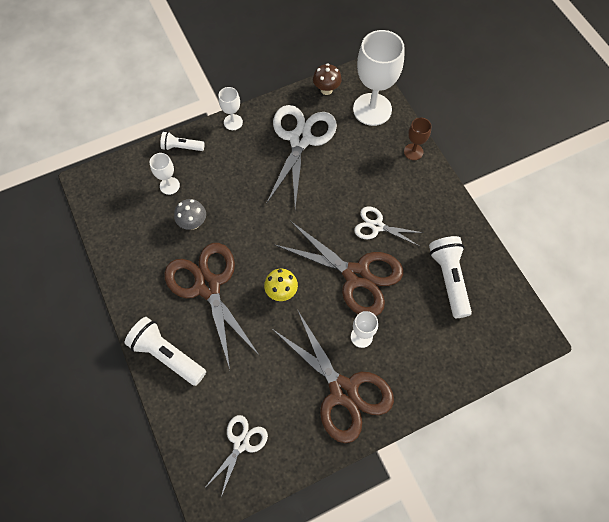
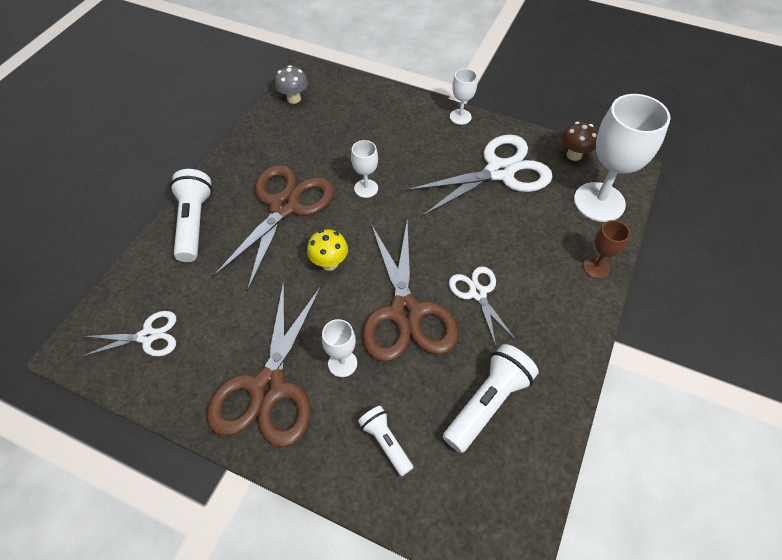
camera: 50 degrees right, 10 degrees down
white goblet [150,153,180,195] -> white goblet moved to [351,140,378,198]
white flashlight [160,132,205,151] -> white flashlight moved to [358,406,413,476]
grey mushroom [174,199,206,230] -> grey mushroom moved to [275,65,308,104]

